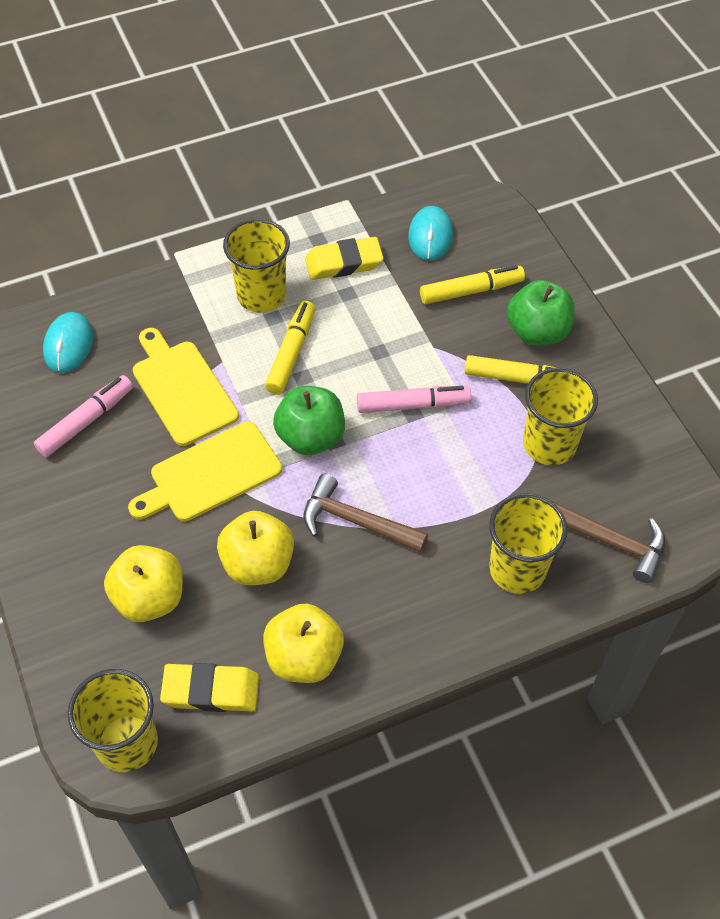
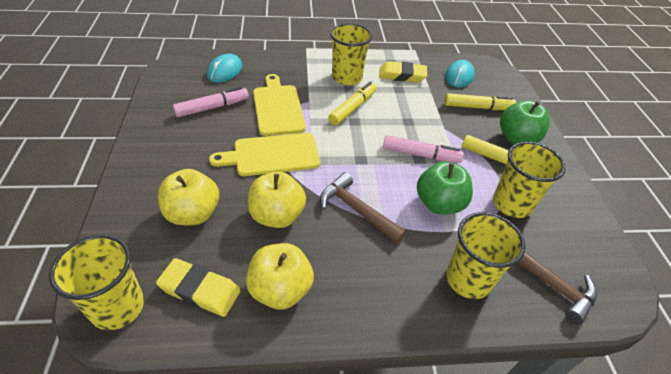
camera: 15 degrees right, 10 degrees down
green apple [273,386,345,455] -> green apple moved to [417,161,473,214]

